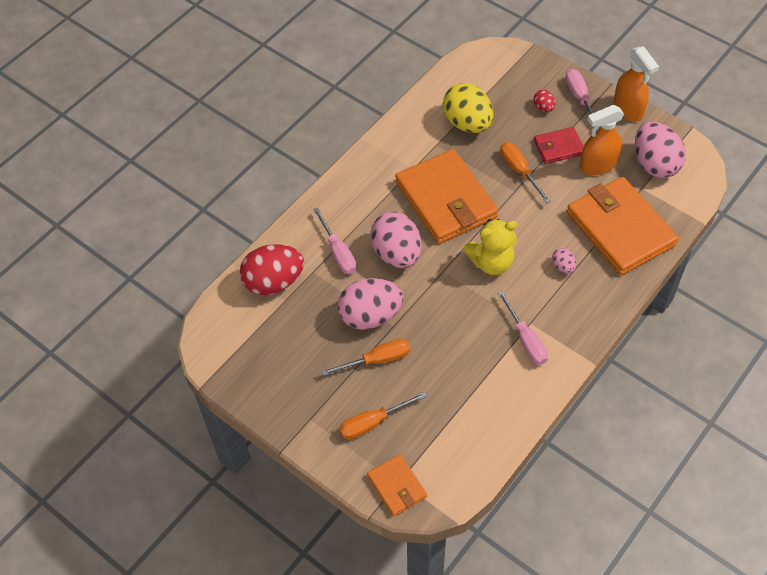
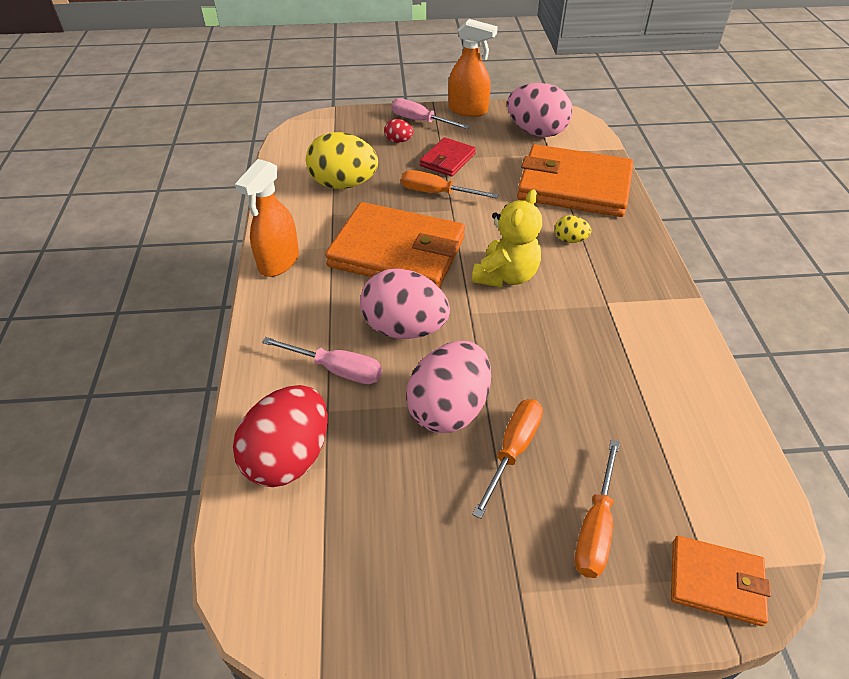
camera: 45 degrees left, 10 degrees down
pink screwdriver [497,290,548,365] -> none
pink egg [552,248,576,273] -> yellow egg [555,215,591,243]
orange spray bottle [580,105,624,175] -> orange spray bottle moved to [235,159,299,277]

